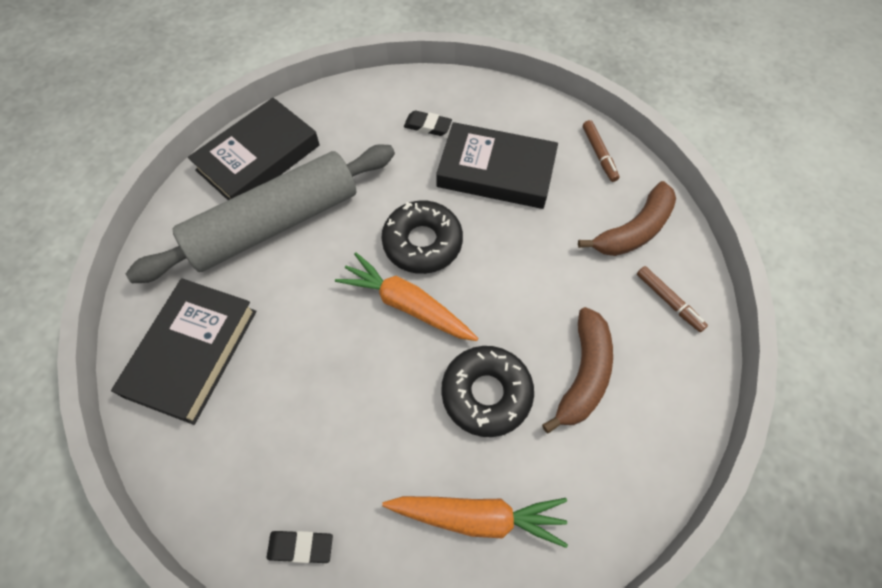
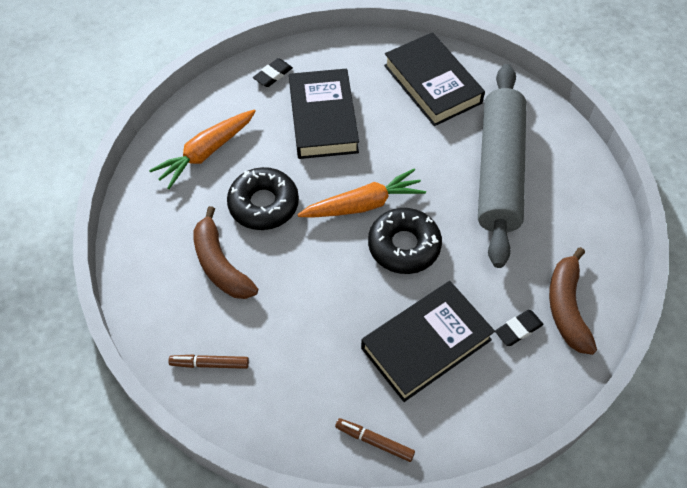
camera: 130 degrees right, 5 degrees down
black book [188,98,320,200] -> black book moved to [289,69,359,159]
brown banana [578,181,676,256] -> brown banana moved to [549,247,597,355]

